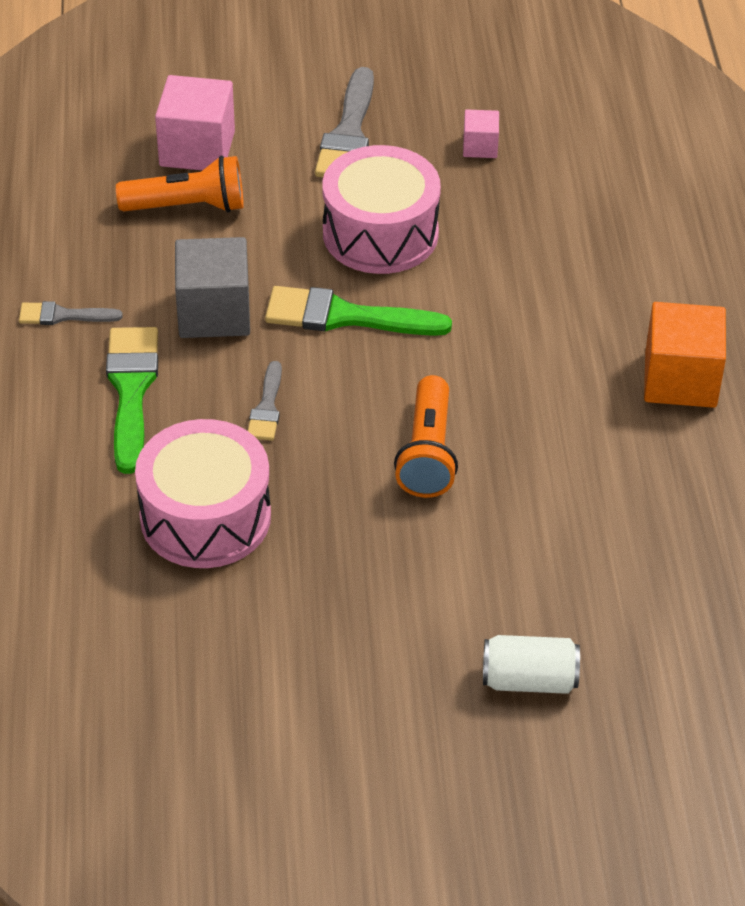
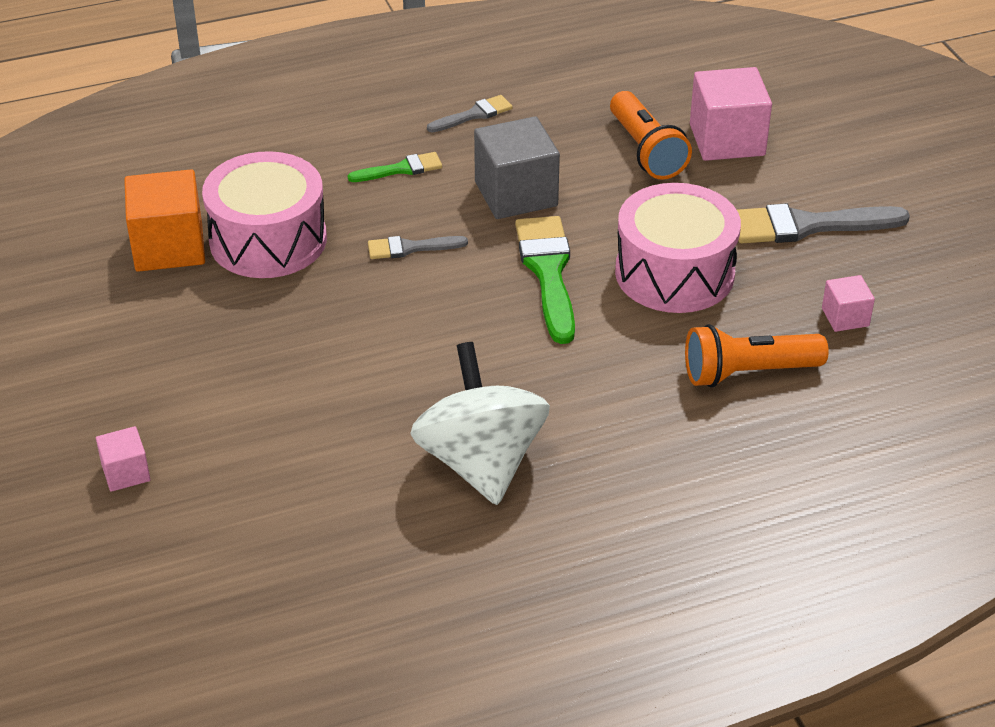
camera: 75 degrees right, 5 degrees down
grey brush [19,301,123,325] -> grey brush turned 75 degrees clockwise [427,95,513,133]
green brush [106,327,158,474] -> green brush [348,152,442,182], size x0.55
orange flashlight [394,375,458,498] -> orange flashlight moved to [685,324,829,387]
white can [483,635,580,694] -> pink cube [96,426,150,492]
orange cube [644,302,726,408] -> orange cube moved to [124,169,205,272]
none -> white spinning top [411,342,550,505]

